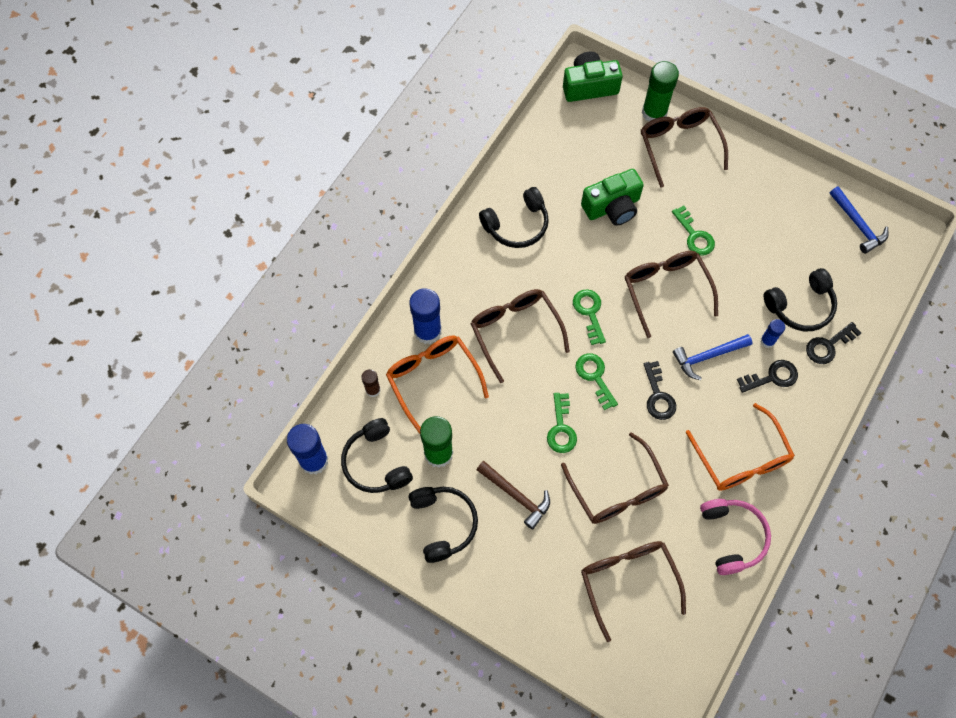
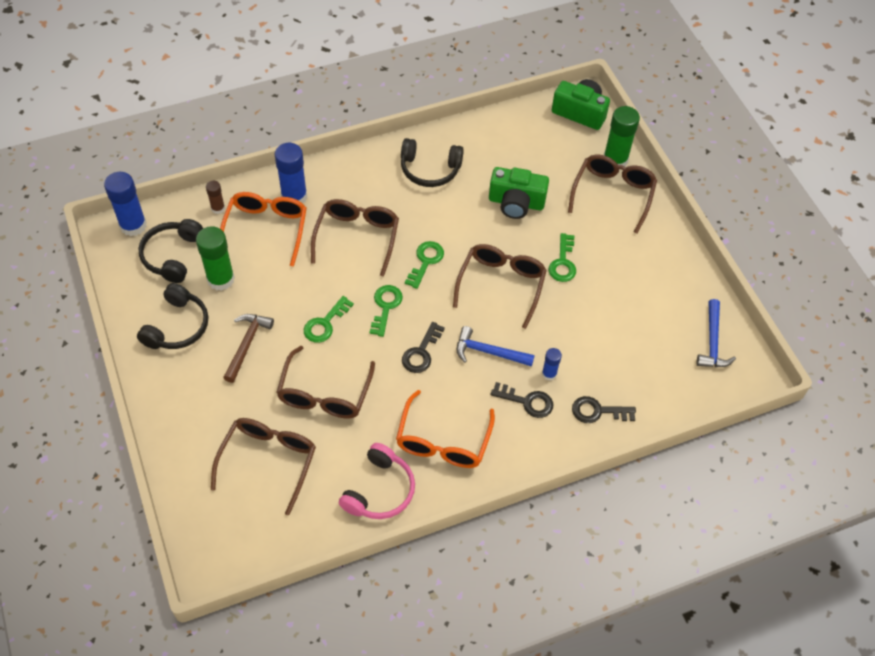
camera: 35 degrees right, 10 degrees down
brown hammer [477,461,550,530] -> brown hammer turned 150 degrees counterclockwise [223,314,274,383]
black headphones [764,268,837,331] -> none

